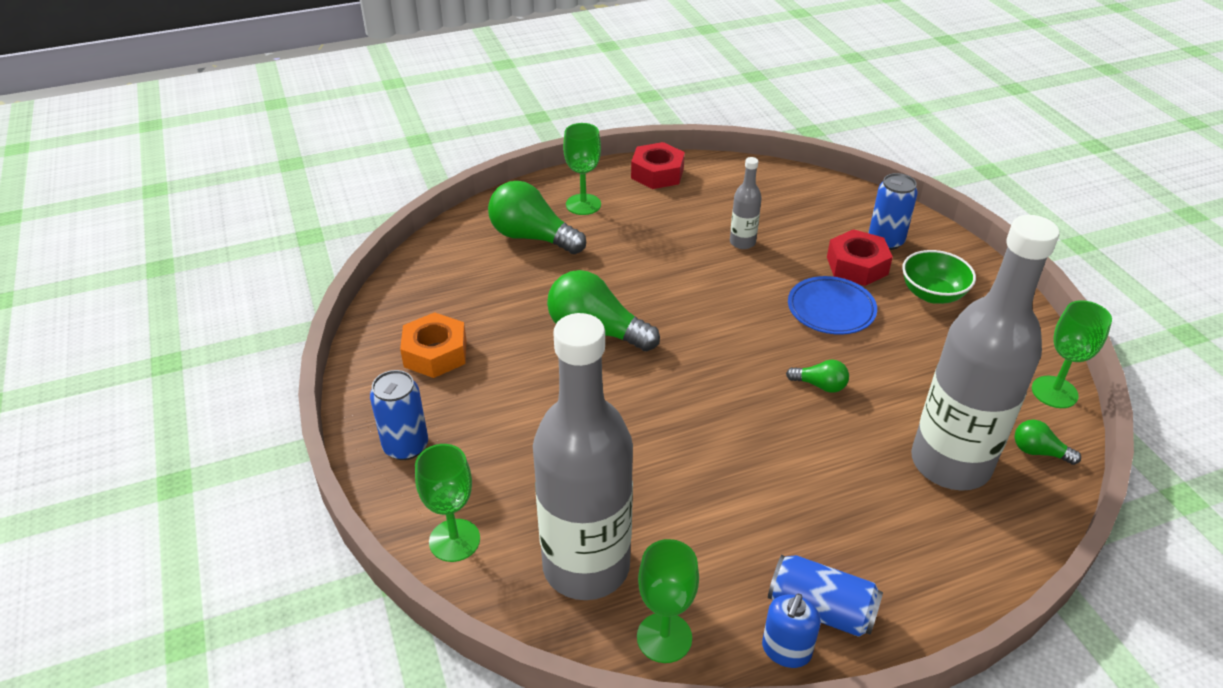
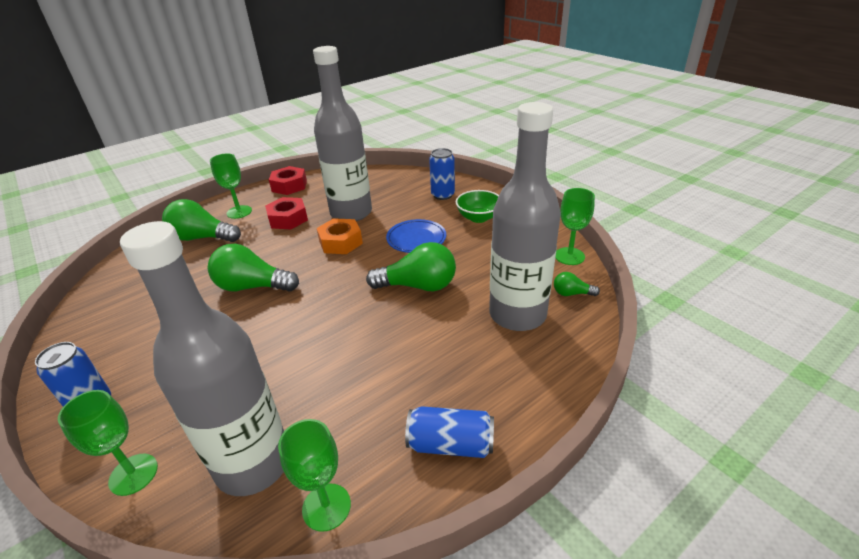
camera: 15 degrees left, 5 degrees down
orange nut [400,312,467,378] -> orange nut moved to [317,218,363,254]
grey bottle [730,157,762,249] -> grey bottle [313,46,372,221], size x2.38
blue soap dispenser [762,594,821,668] -> none
green light bulb [786,360,849,393] -> green light bulb [366,242,456,291], size x2.05
red nut [827,229,893,286] -> red nut moved to [265,197,308,229]

